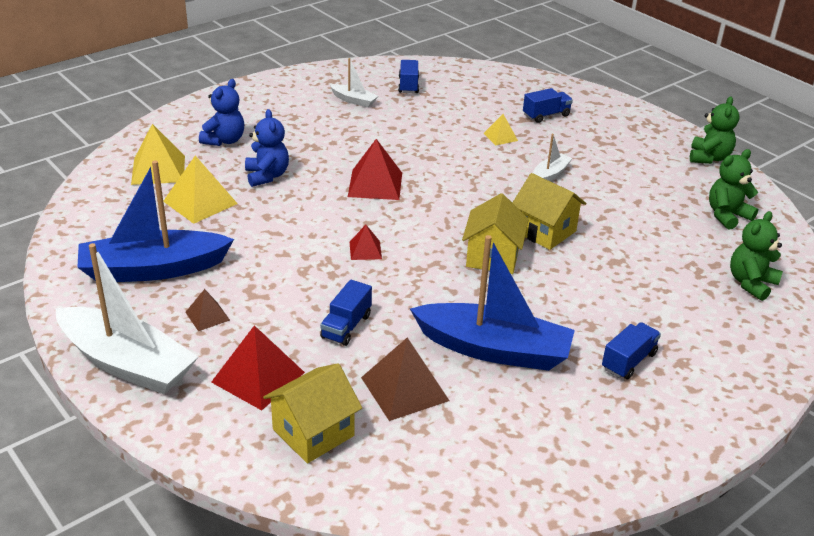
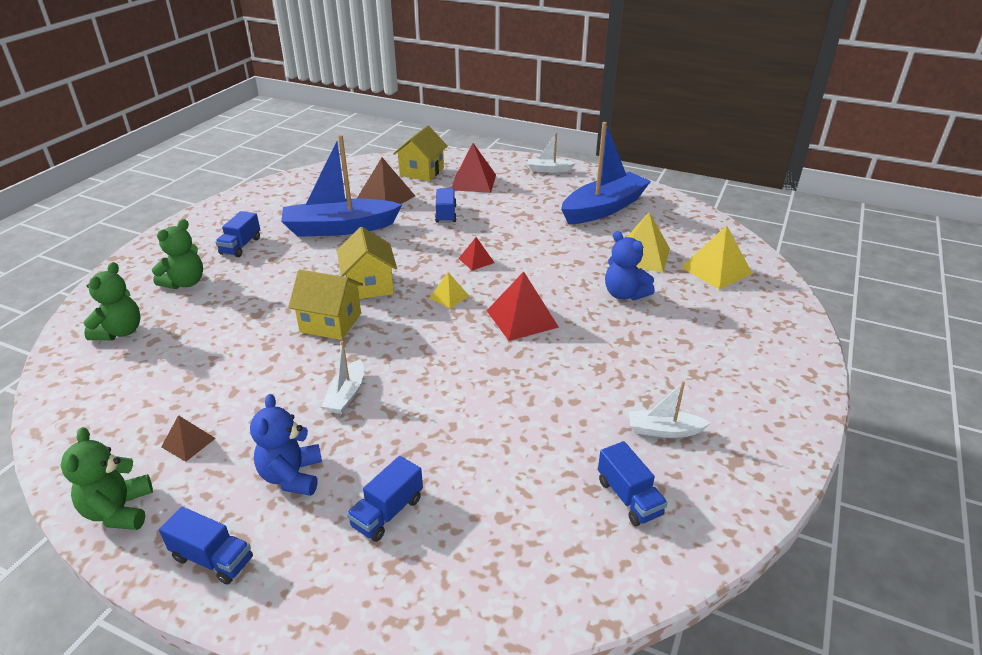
camera: 155 degrees right, 0 degrees up
white boat [55,243,198,394] -> white boat [528,133,576,173], size x0.47
brown pyramid [186,289,230,331] -> brown pyramid moved to [161,415,216,462]
blue teddy bear [199,79,244,146] -> blue teddy bear moved to [250,394,322,496]
yellow pyramid [483,114,518,146] -> yellow pyramid moved to [429,272,469,309]
green teddy bear [709,149,758,229] -> green teddy bear moved to [152,219,203,289]
none -> blue truck [159,507,253,585]

